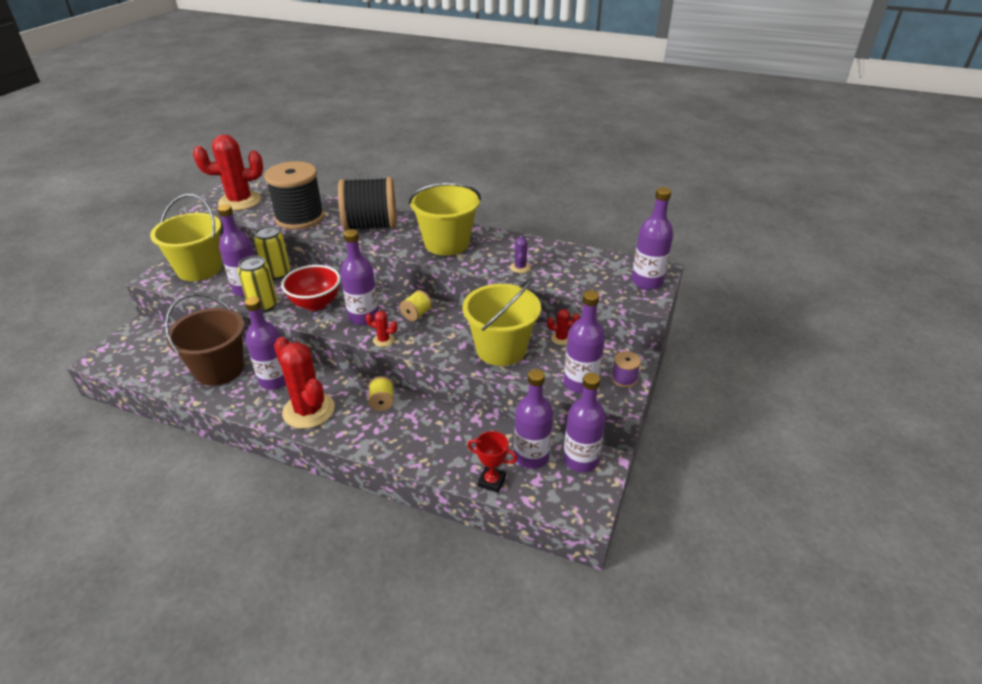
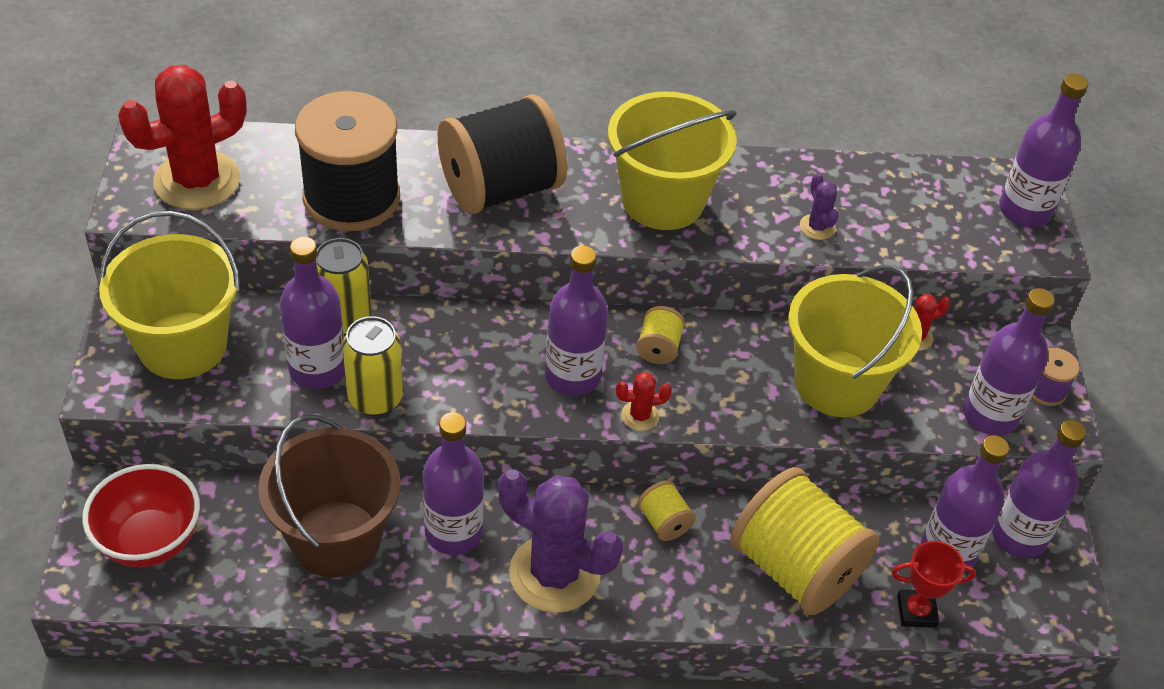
camera: 25 degrees left, 10 degrees up
red cactus [274,337,335,429] -> purple cactus [498,469,623,613]
red bowl [281,265,340,311] -> red bowl moved to [82,464,200,567]
none -> yellow spool [730,467,879,615]

